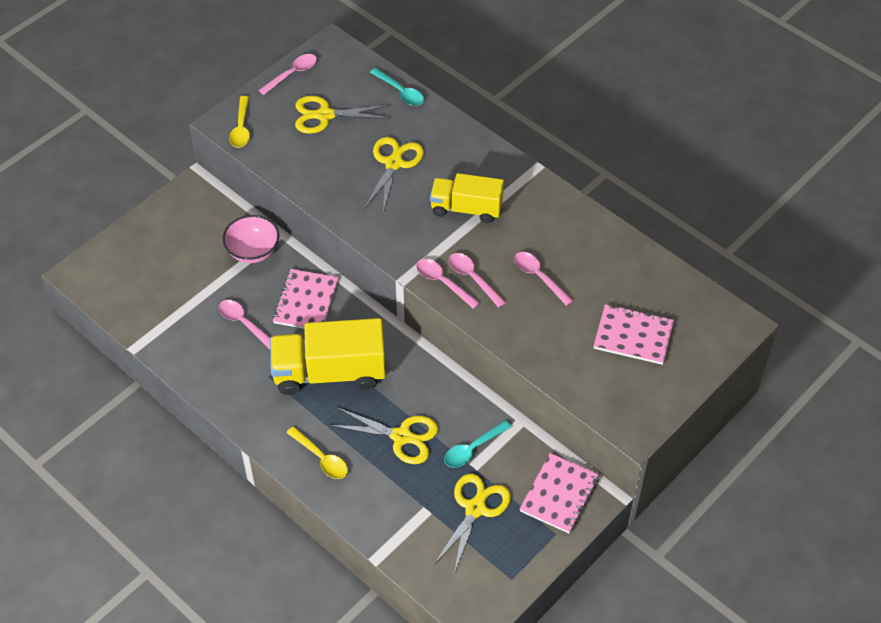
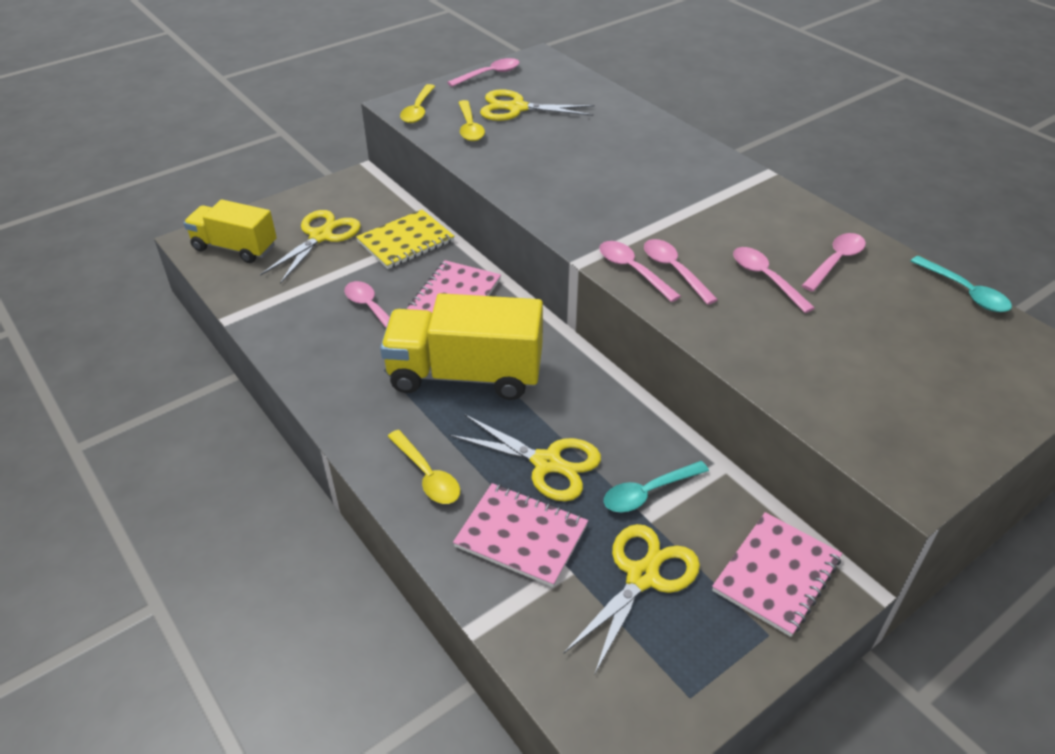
camera: 10 degrees right, 10 degrees down
pink bowl [222,215,279,263] -> yellow notebook [356,209,455,269]
yellow scissors [364,137,424,213] -> yellow scissors moved to [260,210,361,284]
turquoise spoon [370,68,424,106] -> turquoise spoon moved to [911,256,1012,312]
yellow truck [430,173,504,223] -> yellow truck moved to [184,200,277,263]
pink notebook [594,304,674,365] -> pink notebook moved to [453,483,588,587]
none -> yellow spoon [458,100,485,141]
none -> pink spoon [801,233,866,292]

